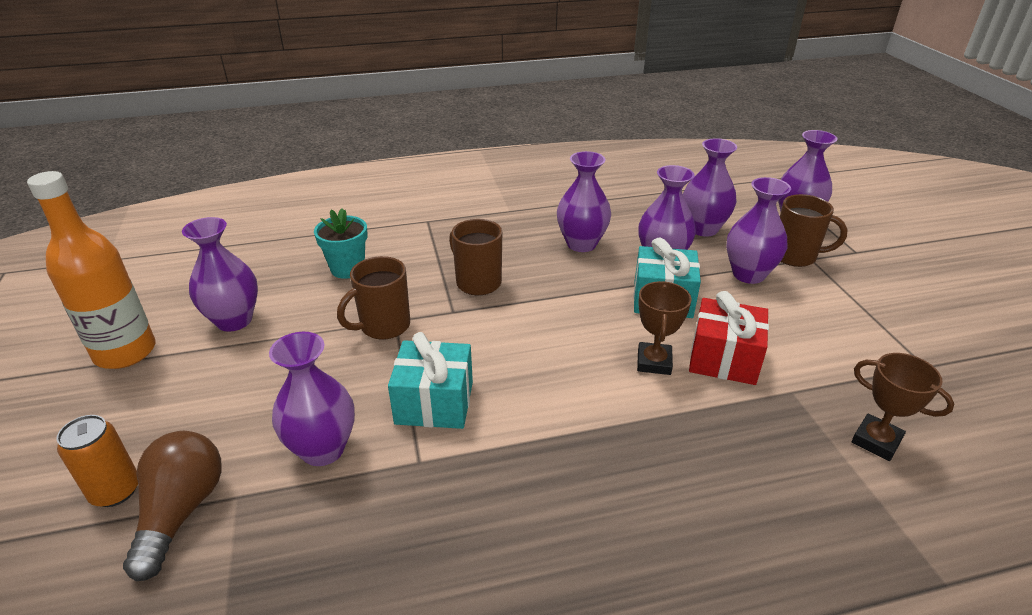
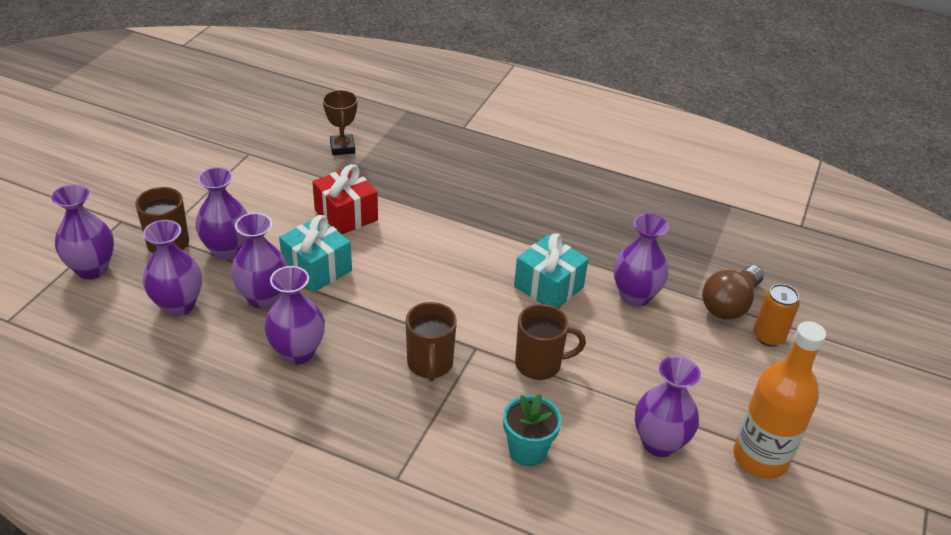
camera: 145 degrees left, 5 degrees up
brown trophy [637,281,692,375] -> none

